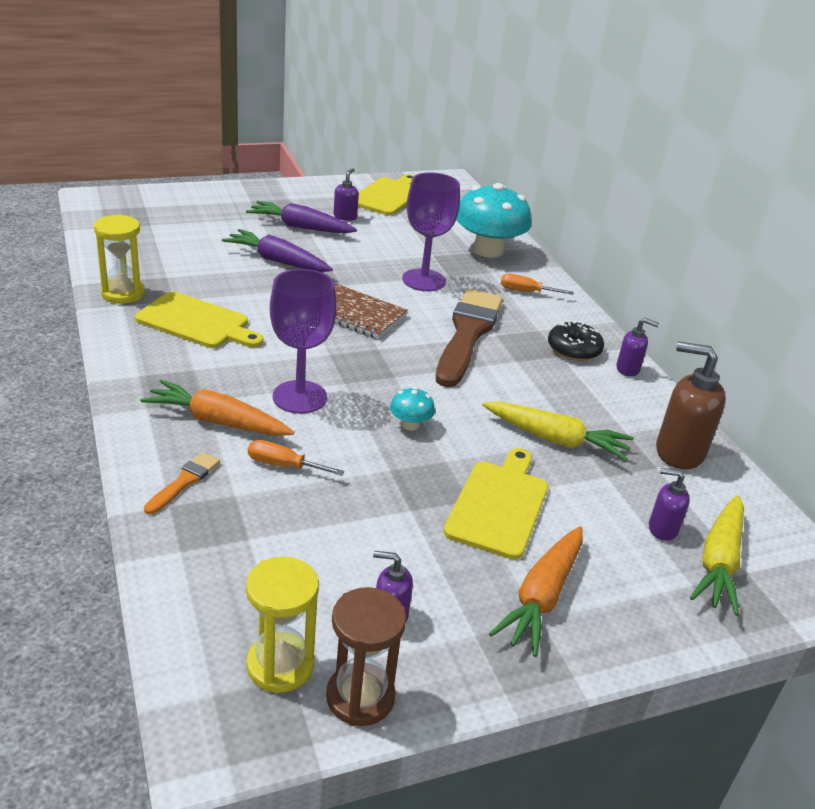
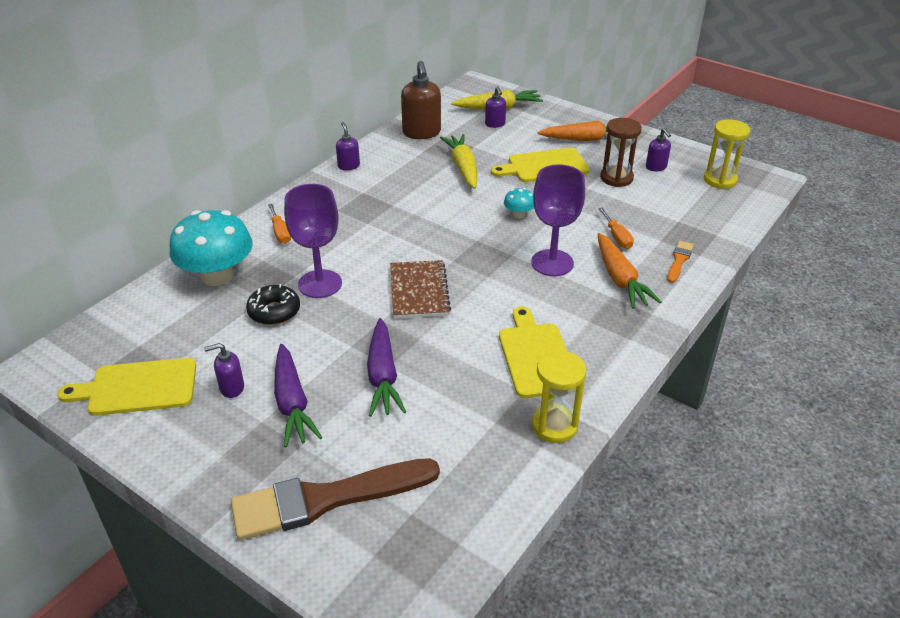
camera: 120 degrees left, 5 degrees up
orange brush [144,452,220,515] -> orange brush turned 120 degrees clockwise [667,241,694,283]
brown hourglass [326,587,406,726] -> brown hourglass moved to [600,118,642,187]
brown brush [436,289,503,387] -> brown brush moved to [231,458,440,540]
black donut [548,320,604,361] -> black donut moved to [246,284,300,325]

